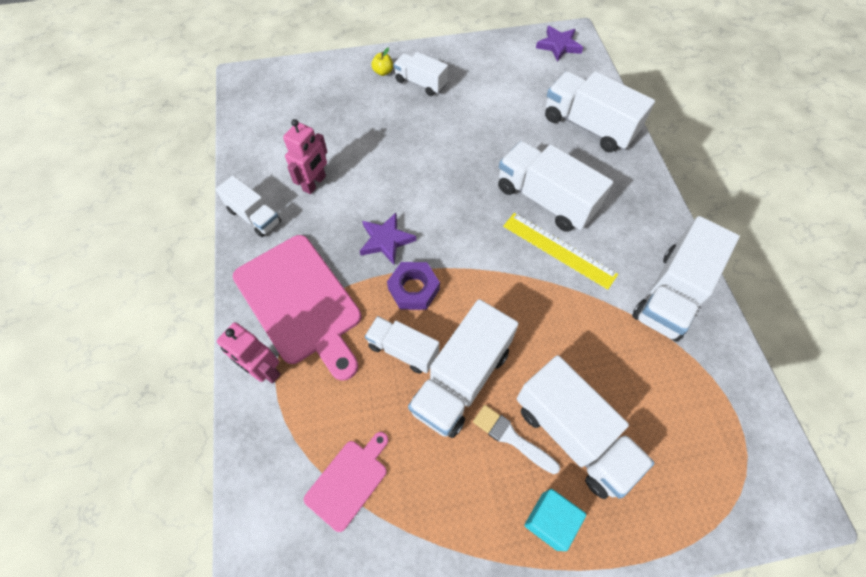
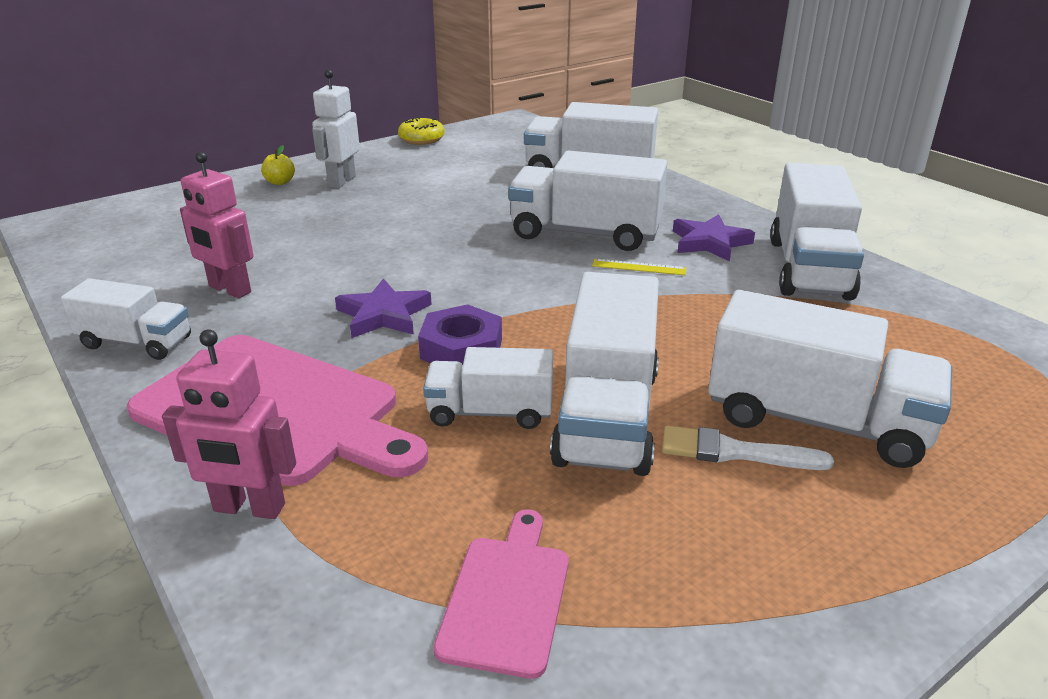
camera: 25 degrees left, 30 degrees down
pink robot [283,119,327,194] -> pink robot turned 120 degrees clockwise [180,152,254,298]
white truck [393,52,448,96] -> white robot [312,69,360,188]
yellow ruler [503,213,618,290] -> yellow ruler [592,259,686,275], size x0.51
turquoise cube [525,489,586,551] -> none
purple star [536,26,583,62] -> purple star moved to [673,214,755,262]
none -> yellow donut [398,117,445,145]

